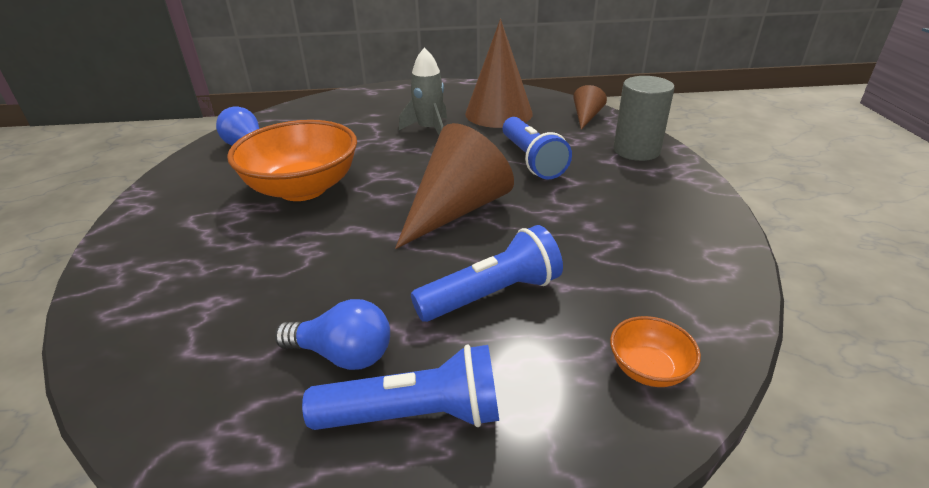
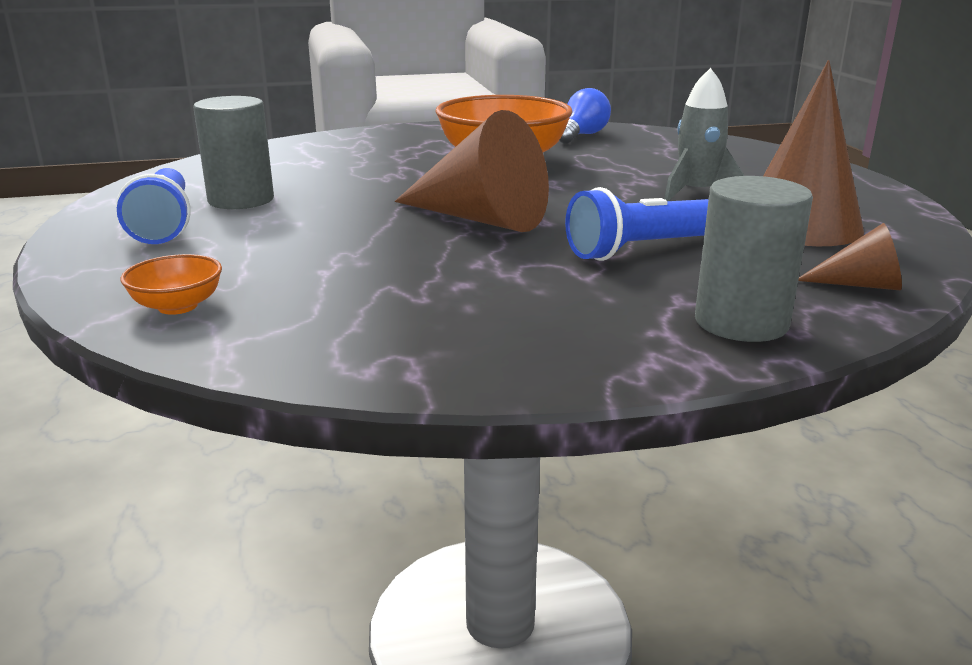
camera: 80 degrees right, 10 degrees down
blue light bulb [275,299,390,370] -> grey cylinder [193,96,274,209]
blue flashlight [411,225,563,322] -> none

